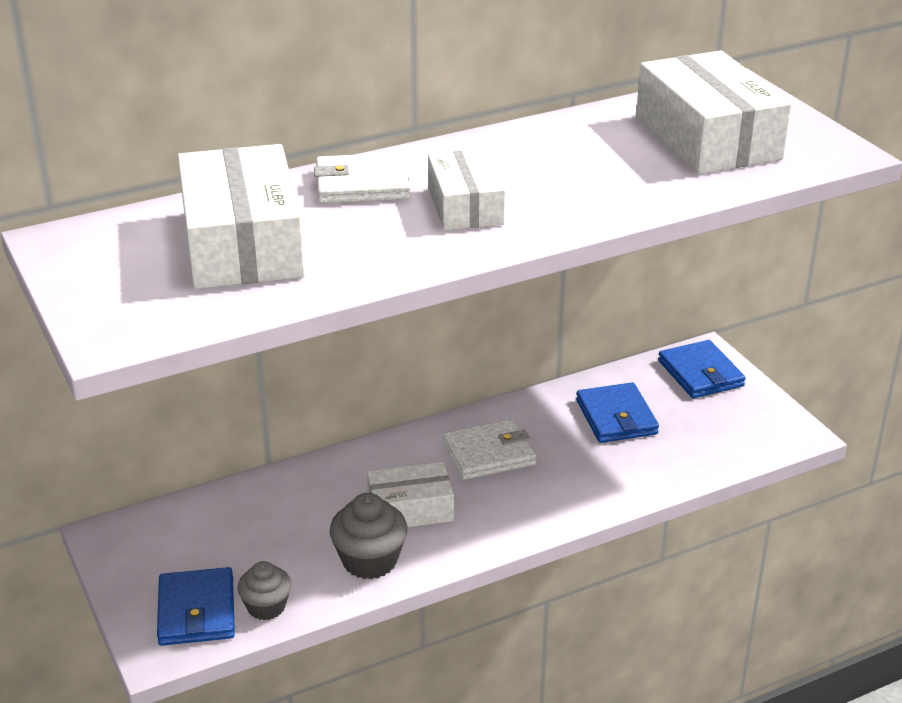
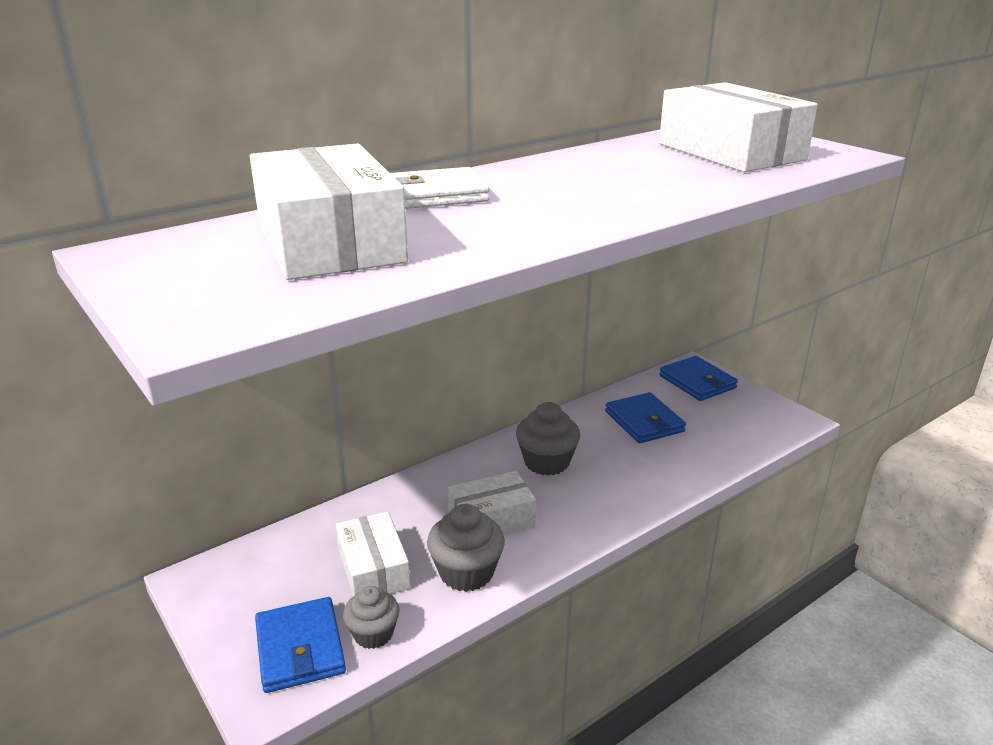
camera: 10 degrees left, 5 degrees down
white box [428,149,505,230] -> white box moved to [336,512,411,596]
white wallet [443,419,537,480] -> grey cupcake [516,402,580,476]

